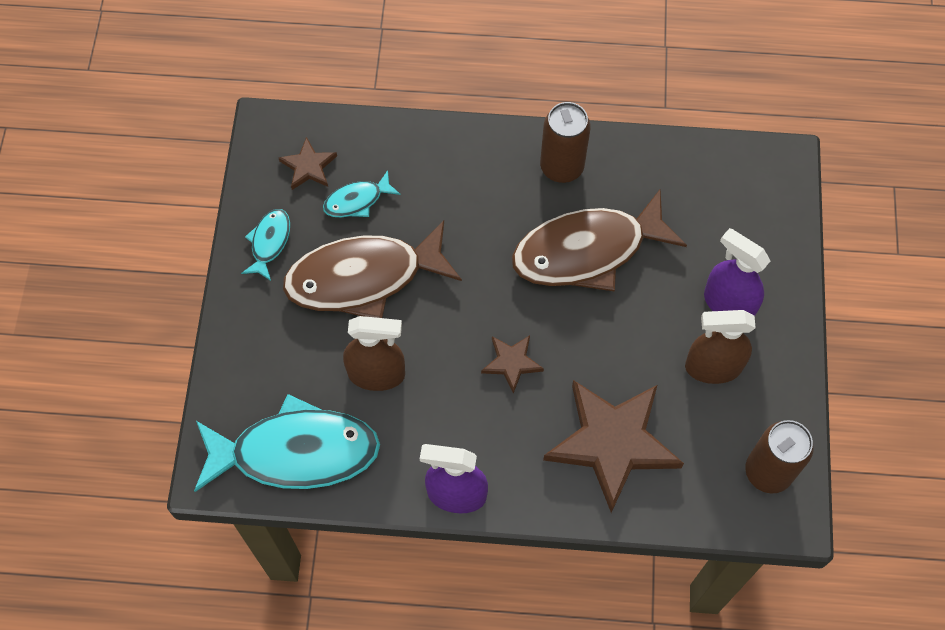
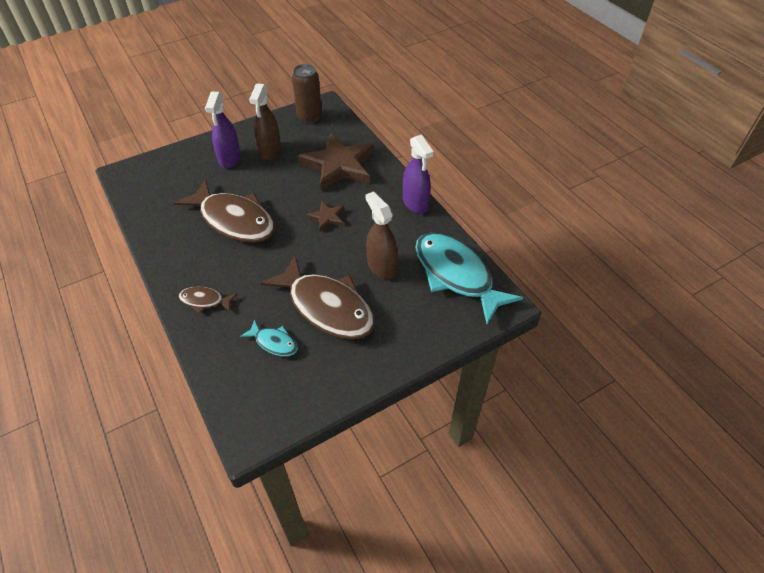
camera: 125 degrees left, 15 degrees down
turquoise fish [241,209,290,281] -> none
brown star [278,137,337,190] -> none
brown can [540,102,591,183] -> none
brown spray bottle [685,310,756,384] -> brown spray bottle turned 45 degrees clockwise [249,83,281,160]
none -> brown fish [178,287,237,314]

